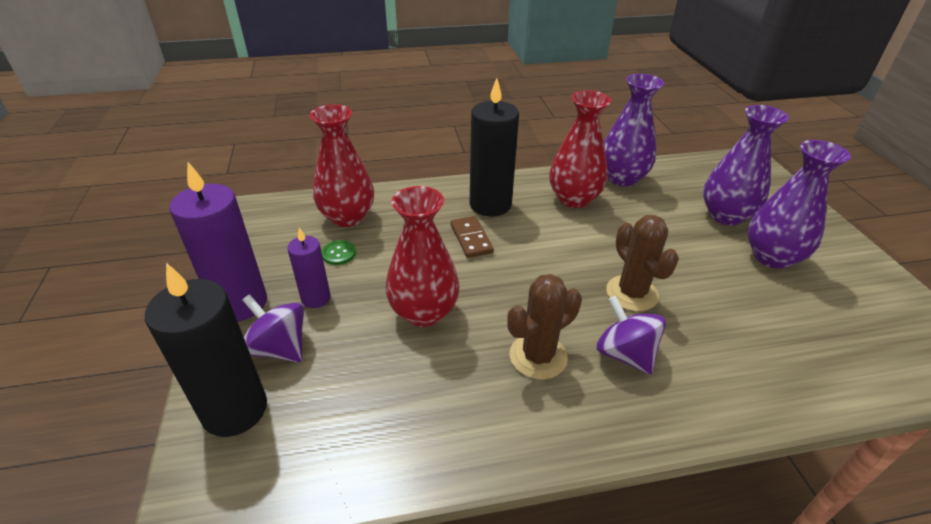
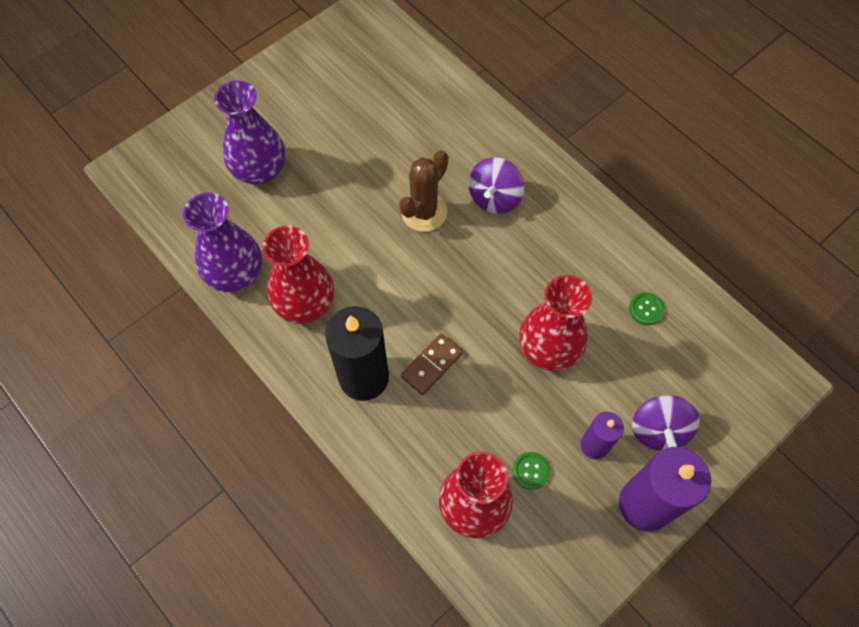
camera: 120 degrees left, 25 degrees up
black candle [145,263,267,437] -> none
brown cactus [507,274,582,380] -> none
purple vase [748,140,851,269] -> none
none -> green button [629,292,665,325]

